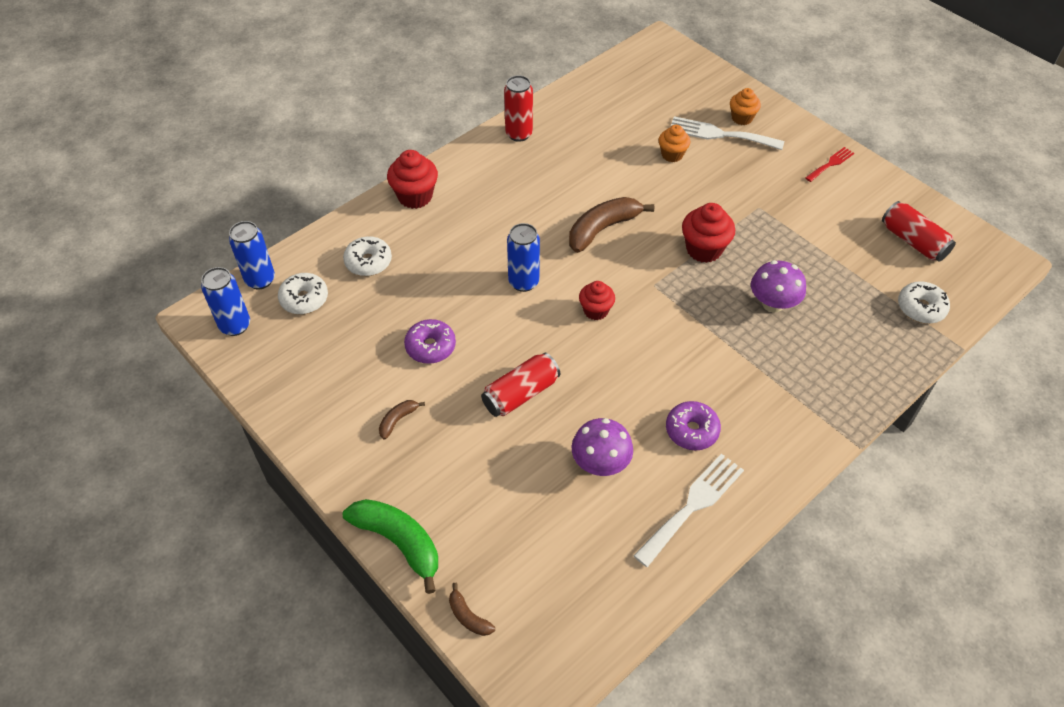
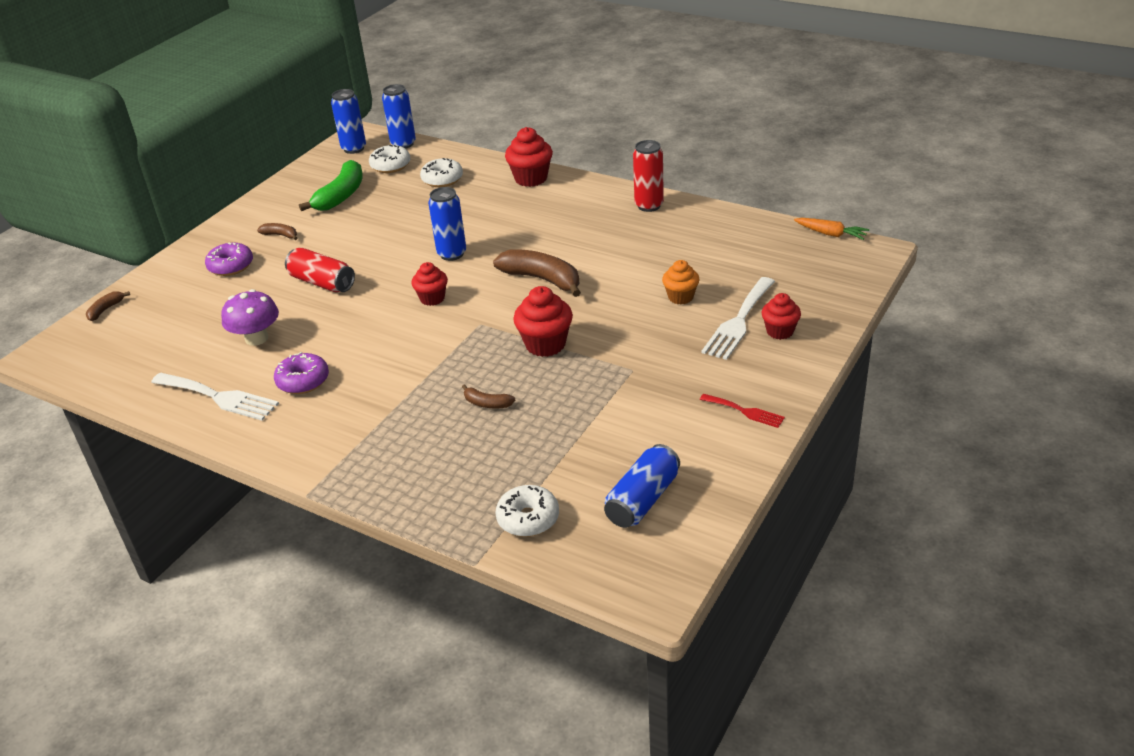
camera: 75 degrees right, 15 degrees down
green banana [343,499,438,594] -> green banana moved to [299,160,363,211]
purple donut [404,319,456,364] -> purple donut moved to [205,242,253,276]
white fork [671,116,784,150] -> white fork turned 150 degrees counterclockwise [701,277,775,360]
orange cupcake [730,88,761,125] -> red cupcake [761,293,801,340]
purple mushroom [751,260,806,312] -> brown banana [462,384,515,409]
red can [882,201,956,262] -> blue can [604,444,680,528]
none -> orange carrot [794,218,869,240]

